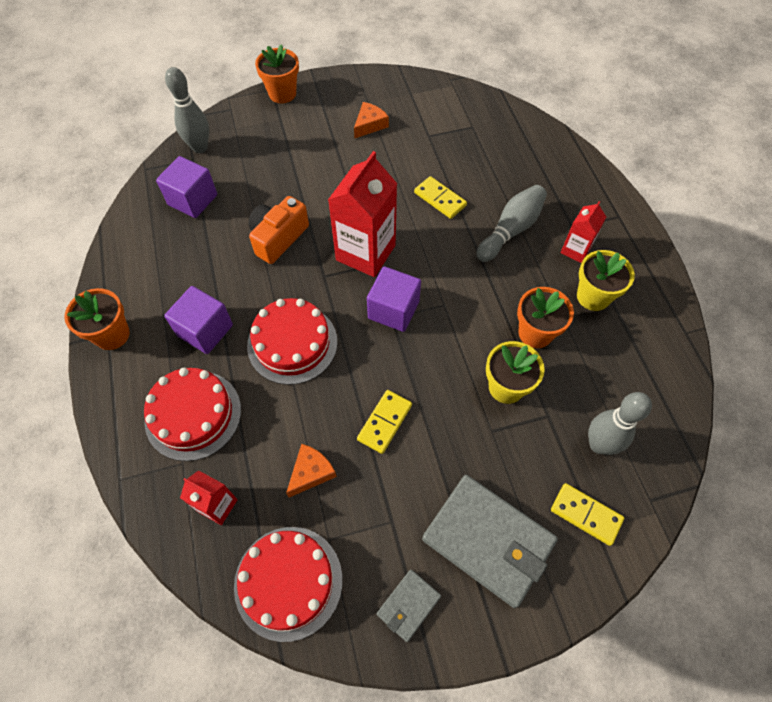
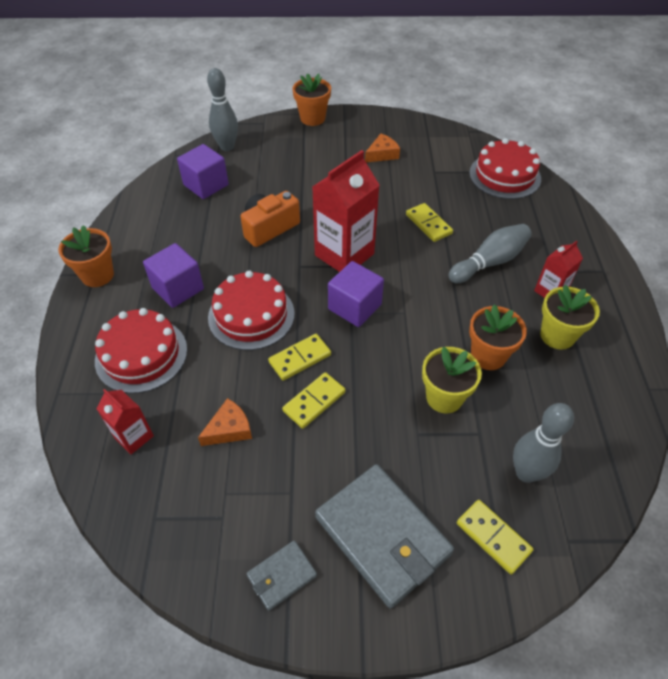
camera: 15 degrees right, 10 degrees down
red cake [234,527,342,642] -> red cake moved to [469,138,541,199]
none -> yellow domino [268,334,331,381]

